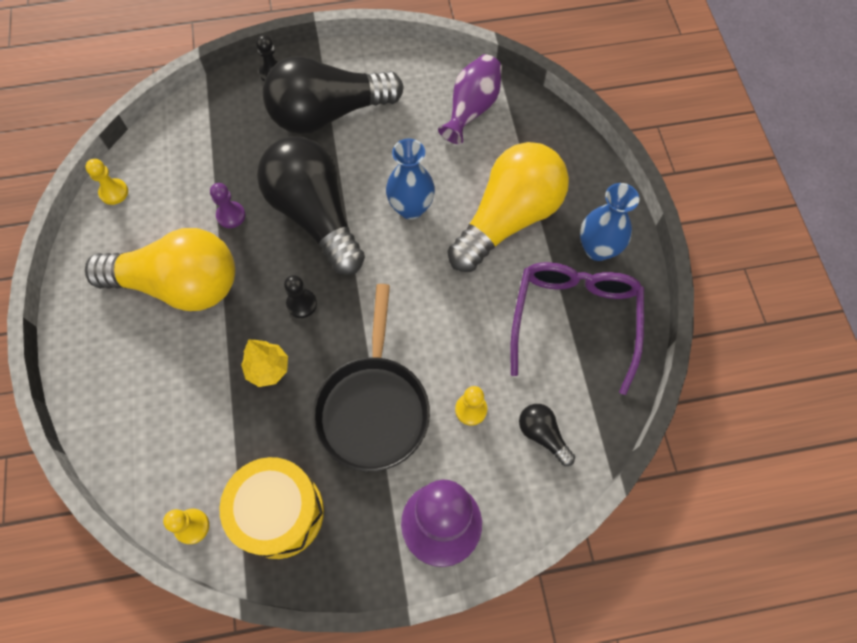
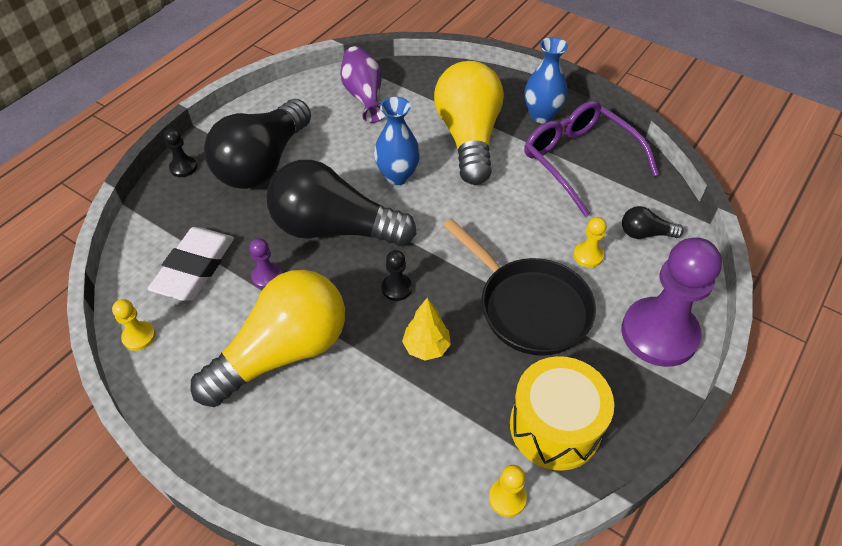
camera: 45 degrees left, 15 degrees down
none -> white eraser [148,227,234,301]

